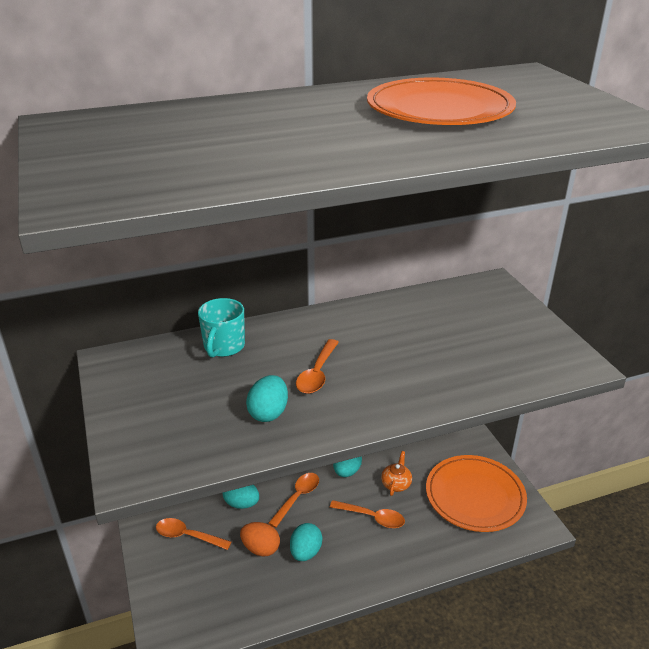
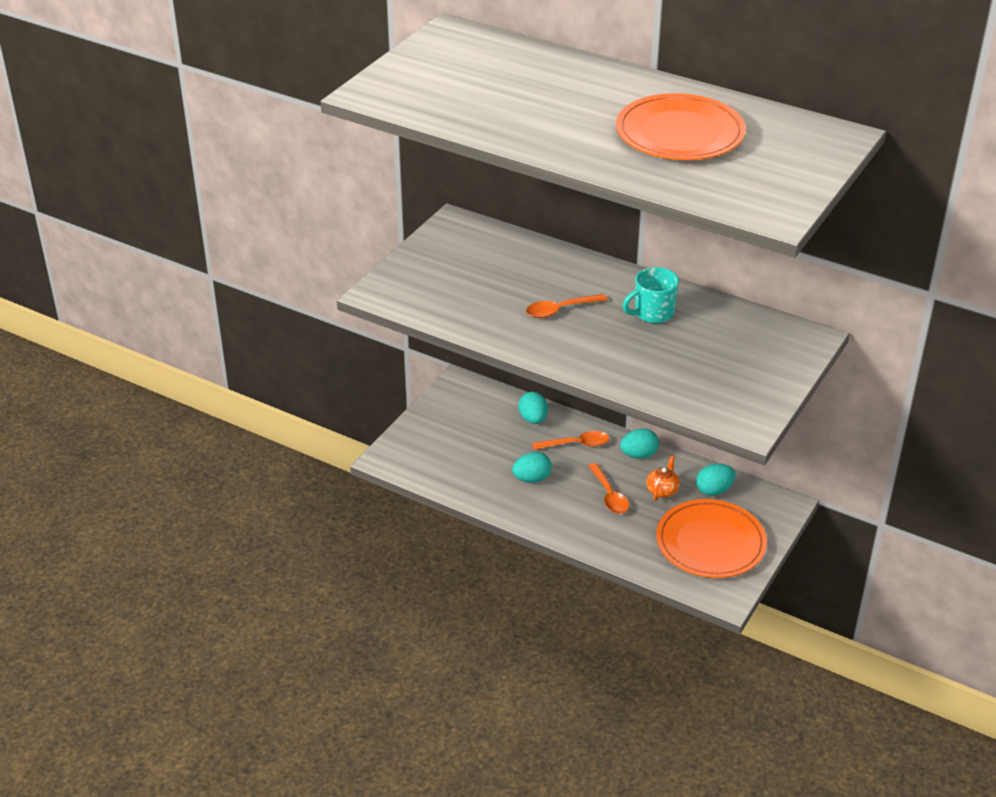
camera: 50 degrees right, 5 degrees up
orange spoon [156,518,231,550] -> none
turquoise mug [198,298,245,358] -> turquoise mug moved to [622,267,679,323]
orange egg [240,522,280,557] -> none
turquoise egg [246,375,288,422] -> turquoise egg moved to [696,464,736,496]
orange teapot [381,451,412,496] -> orange teapot turned 45 degrees counterclockwise [646,455,680,500]

